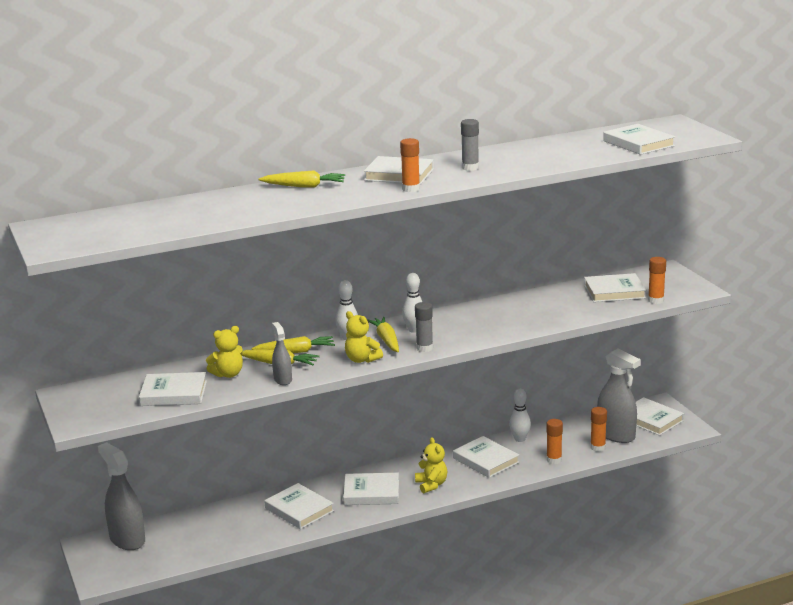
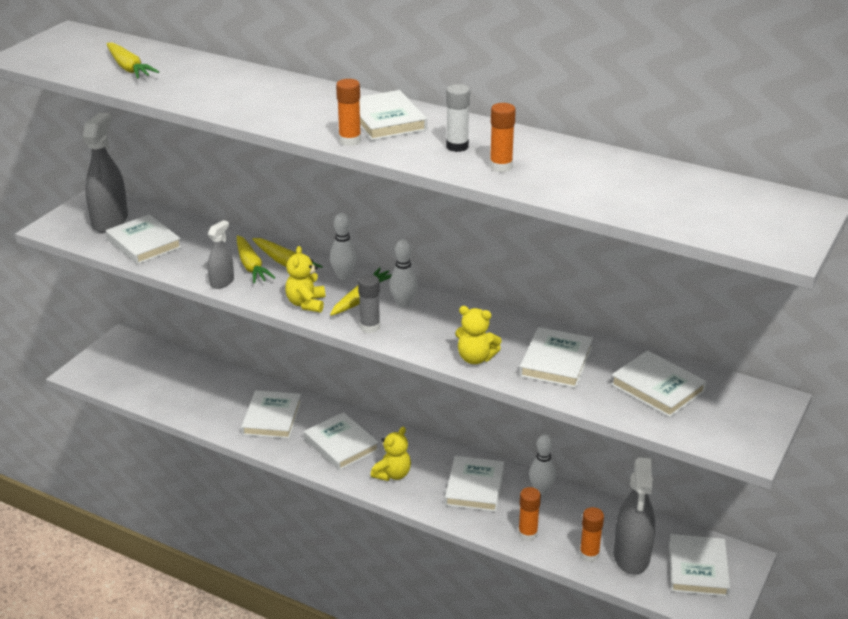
camera: 50 degrees right, 10 degrees up
grey spray bottle [98,442,145,550] -> grey spray bottle moved to [83,112,128,233]
yellow teddy bear [206,326,243,378] -> yellow teddy bear moved to [455,306,502,364]
yellow carrot [259,170,345,187] -> yellow carrot moved to [106,43,159,78]
grey glue stick [461,119,479,171] -> white glue stick [446,84,470,152]
white book [603,124,675,155] -> white book moved to [519,327,593,388]
orange glue stick [648,257,666,304] -> orange glue stick moved to [490,103,516,172]

